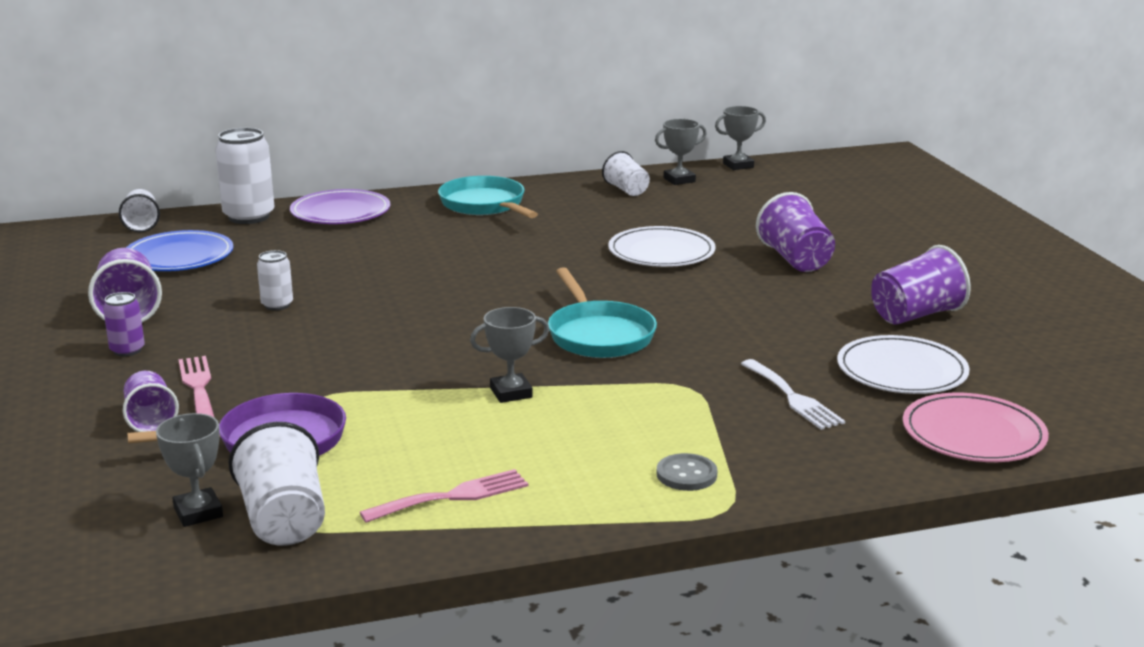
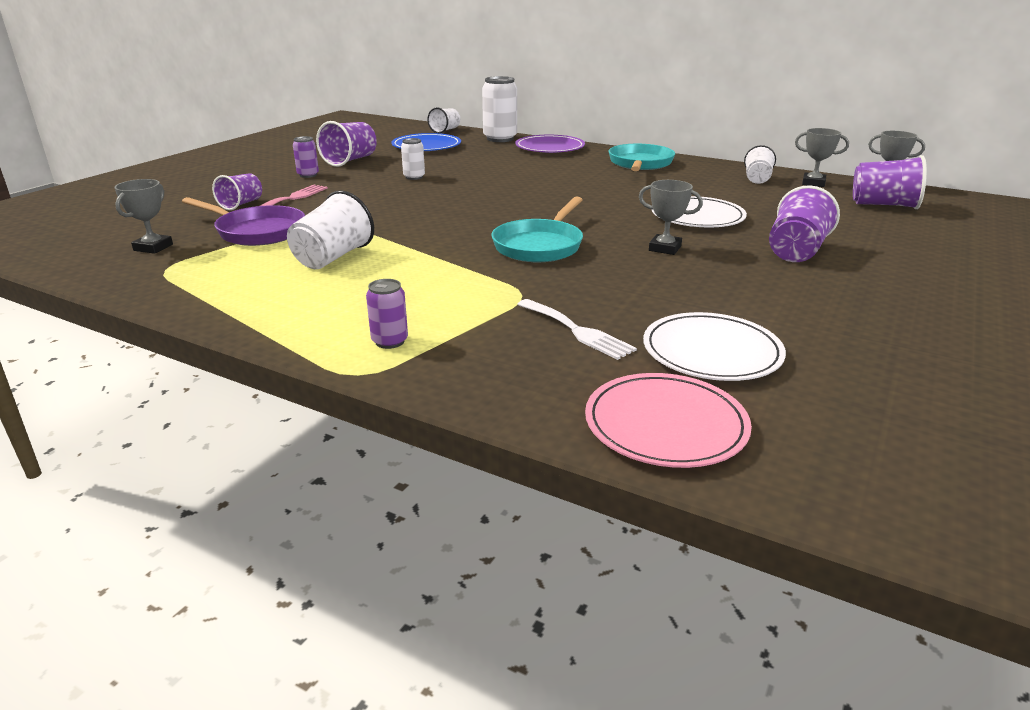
camera: 45 degrees right, 5 degrees up
white cup [228,422,325,546] -> white cup moved to [287,190,374,269]
pink fork [360,469,528,523] -> none
grey trophy [470,307,549,403] -> grey trophy moved to [639,180,703,255]
grey button [657,453,718,491] -> purple can [366,279,408,349]
white fork [741,359,845,430] -> white fork turned 60 degrees counterclockwise [517,299,637,360]
purple cup [871,245,971,325] -> purple cup moved to [853,155,927,209]

